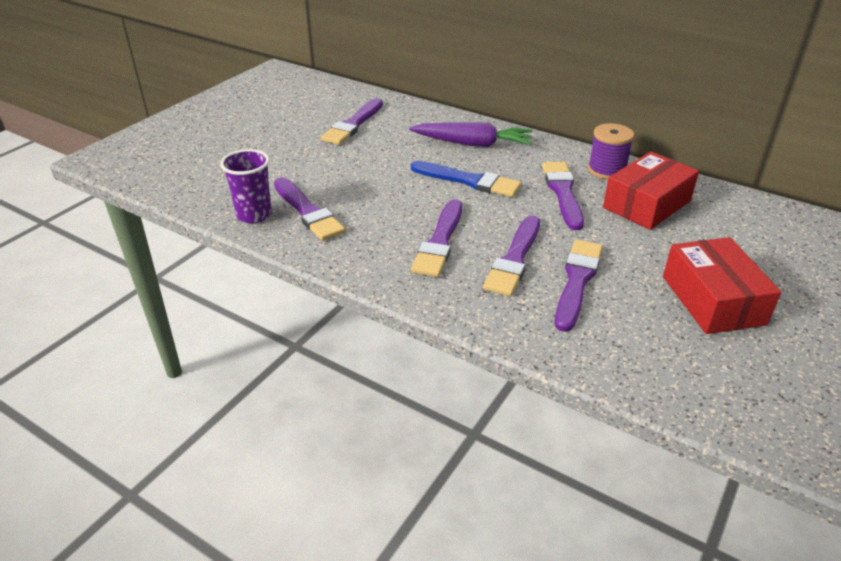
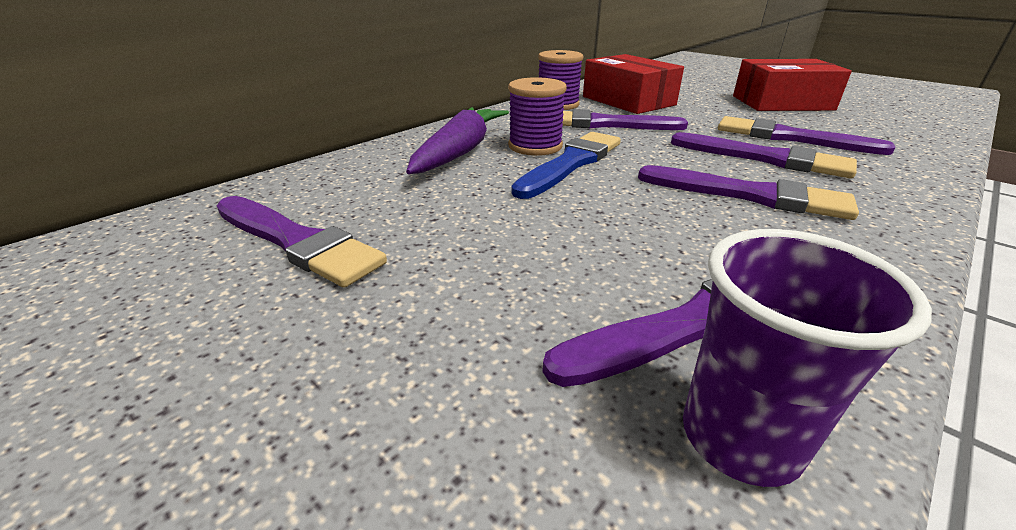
camera: 80 degrees left, 5 degrees down
none -> purple spool [508,77,567,156]

